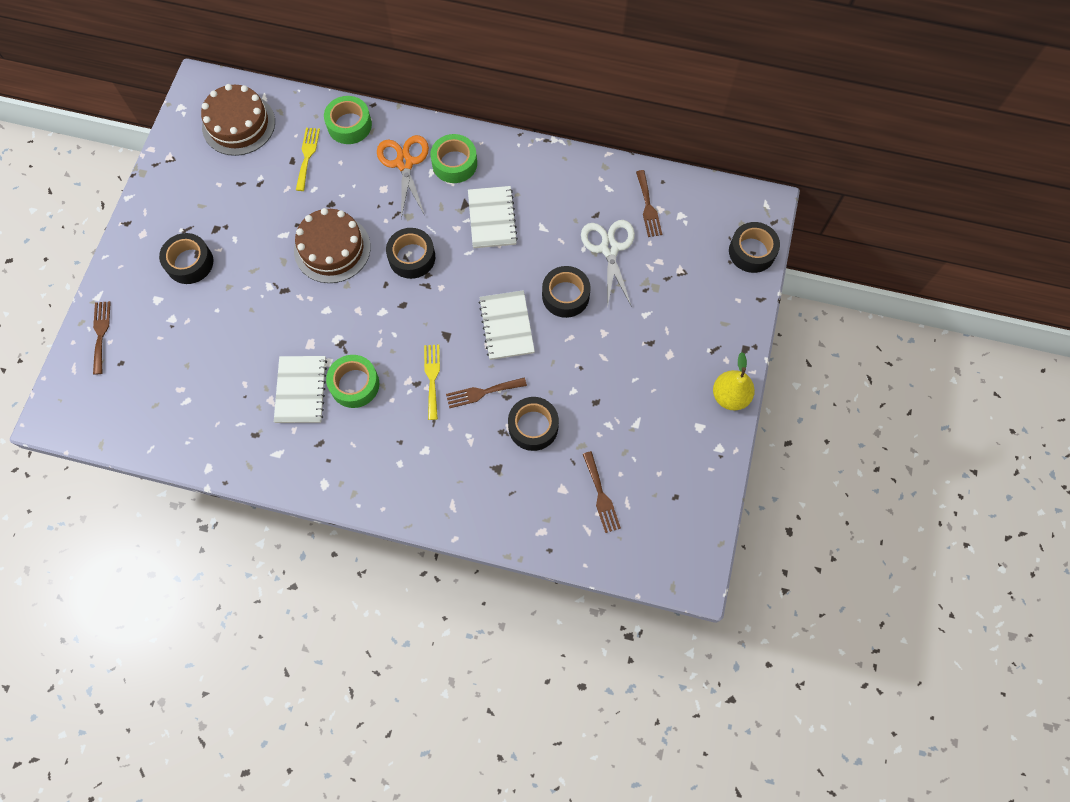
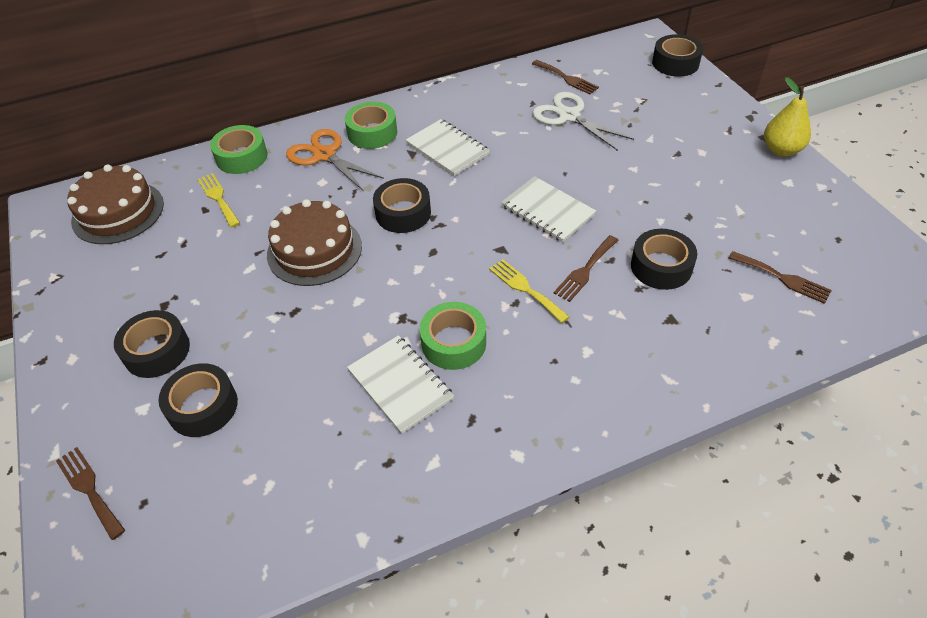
camera: 35 degrees left, 20 degrees down
black tape [542,266,591,318] -> black tape moved to [158,363,238,437]

